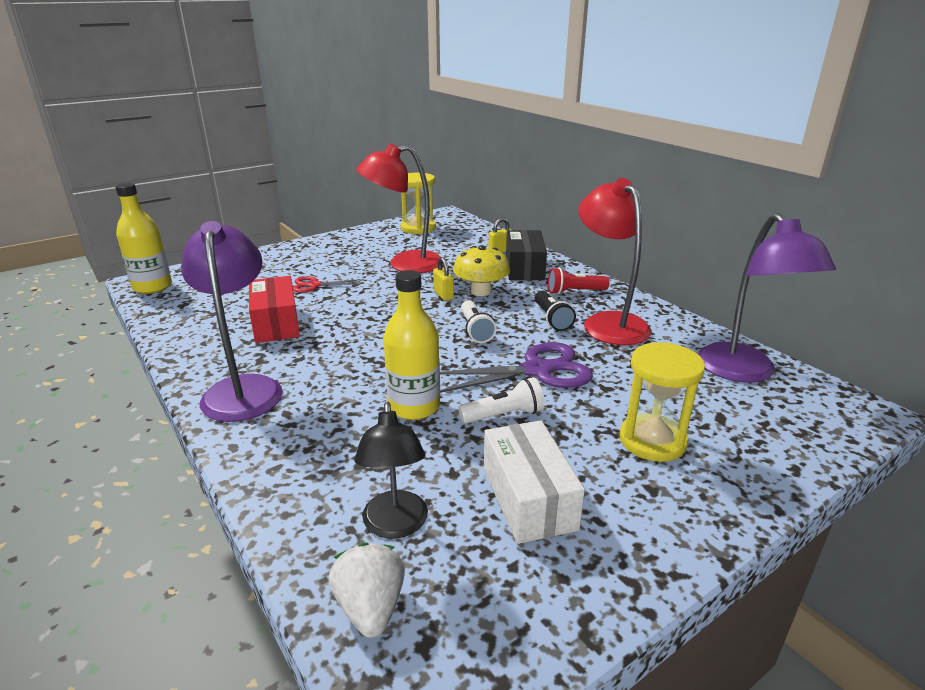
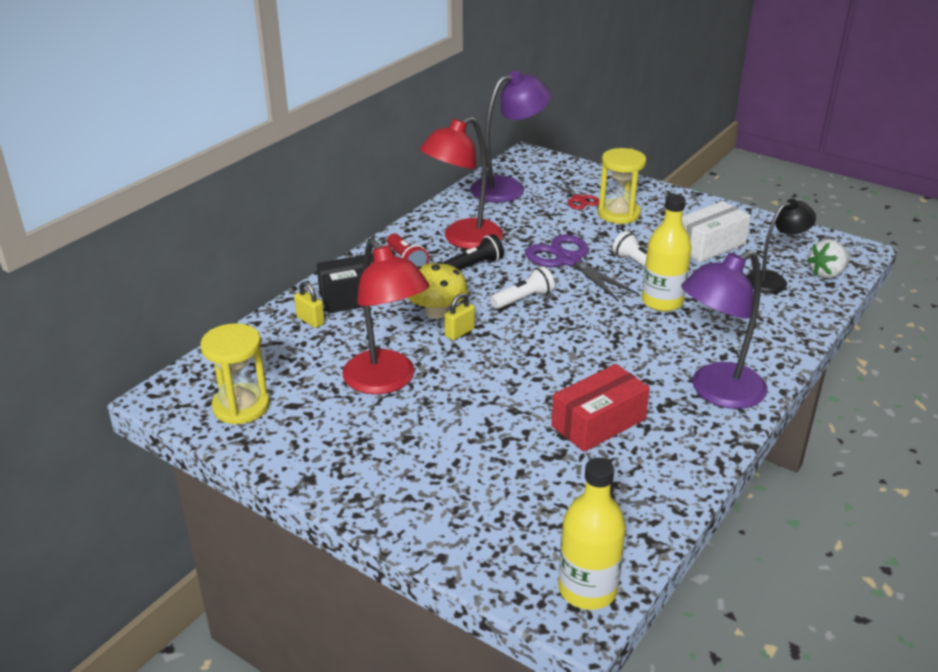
camera: 110 degrees left, 5 degrees up
red scissors [293,276,361,293] -> red scissors moved to [551,180,599,210]

